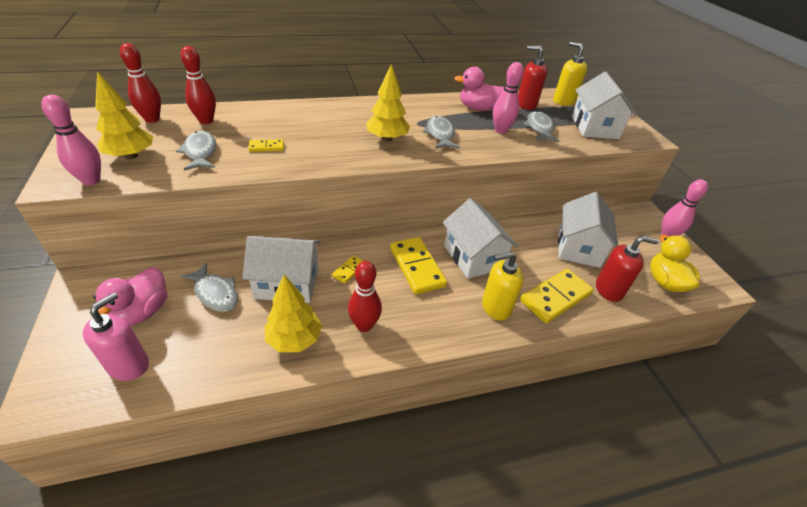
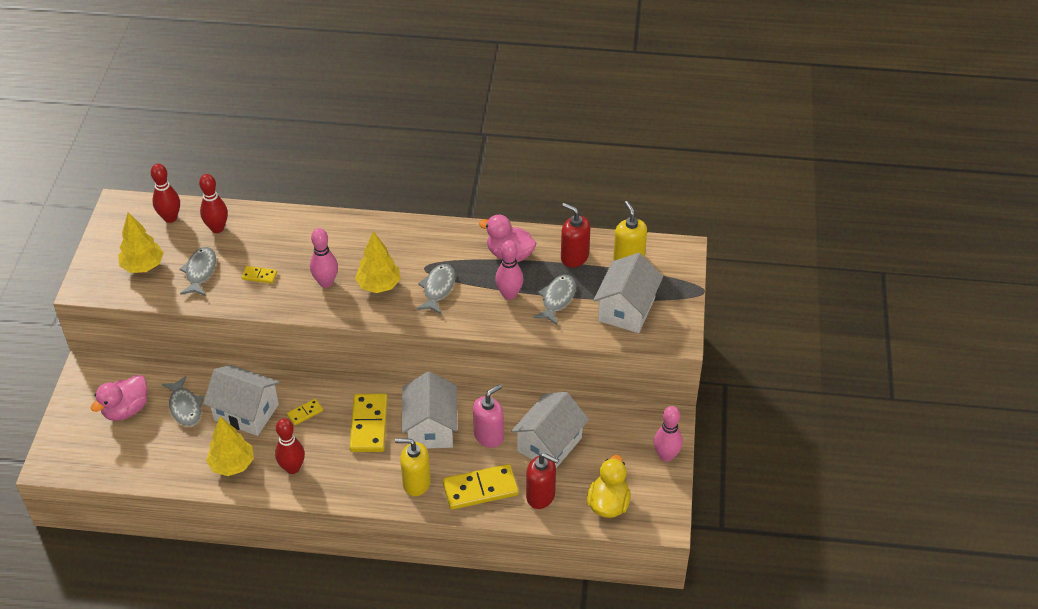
camera: 25 degrees right, 5 degrees up
pink bowling pin [41,95,101,185] -> pink bowling pin moved to [310,228,338,288]
pink soap dispenser [83,292,149,381] -> pink soap dispenser moved to [473,384,504,448]

